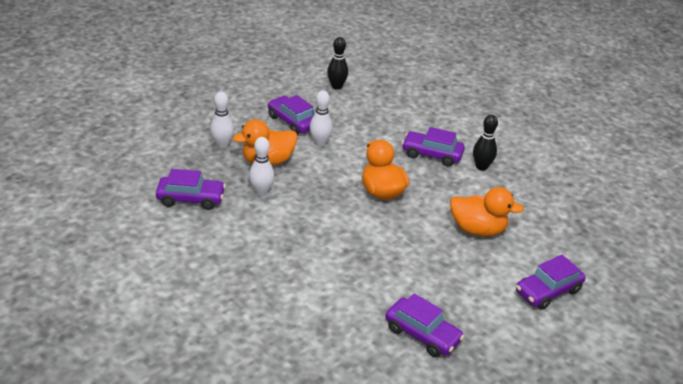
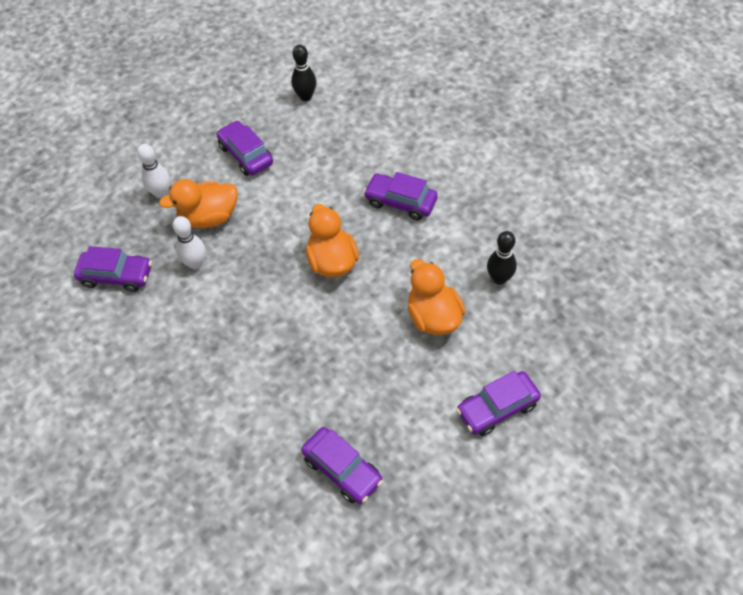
camera: 10 degrees right, 20 degrees up
white bowling pin [310,90,333,146] -> none
orange duck [450,187,524,236] -> orange duck turned 135 degrees counterclockwise [408,259,465,335]
black bowling pin [473,115,498,171] -> black bowling pin moved to [487,231,517,285]

